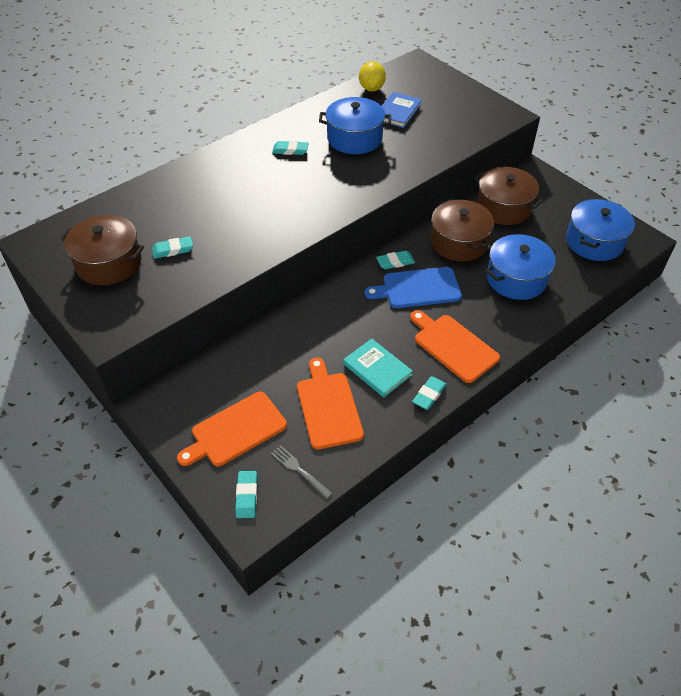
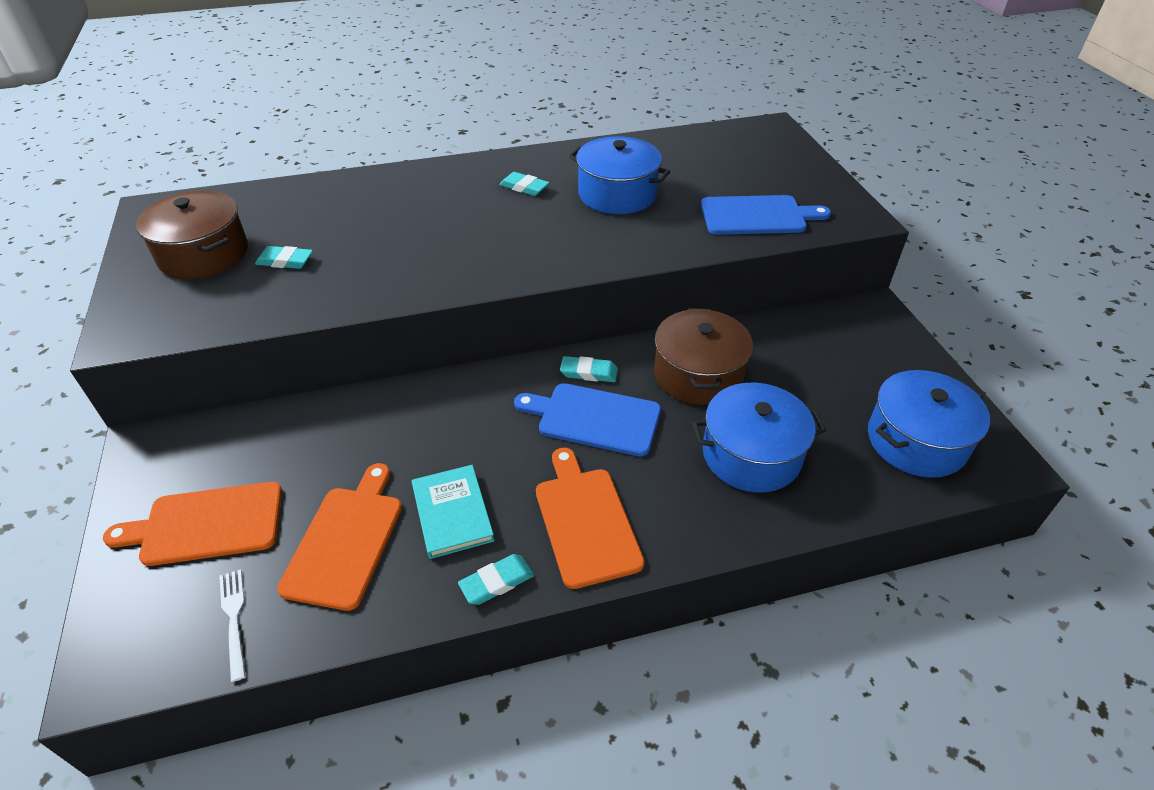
camera: 25 degrees right, 5 degrees down
turquoise eraser [235,471,258,518] -> none
grey fork [271,445,333,499] -> white fork [219,569,246,682]
yellow lemon [359,61,386,92] -> none
blue book [382,92,422,128] -> none
brown pot [474,167,543,225] -> none
none -> blue cutting board [701,195,831,235]

